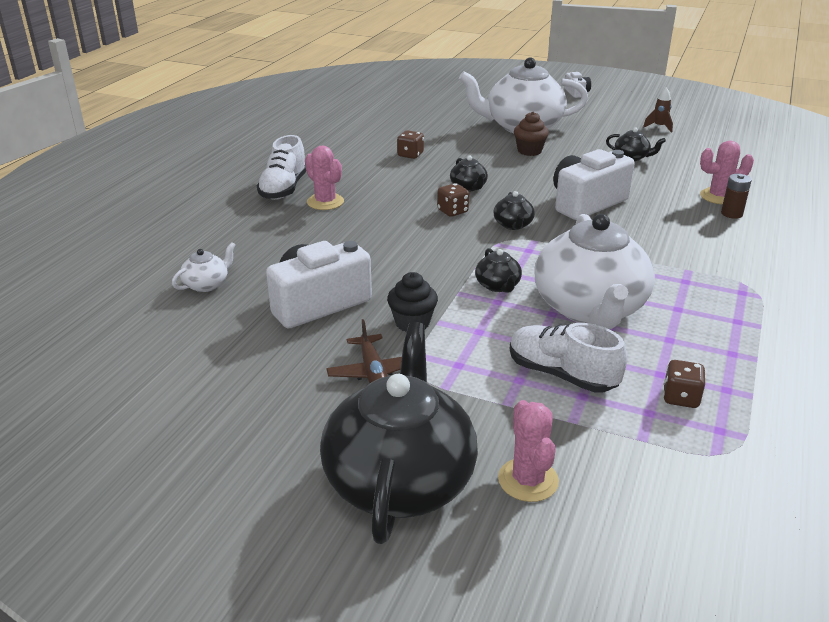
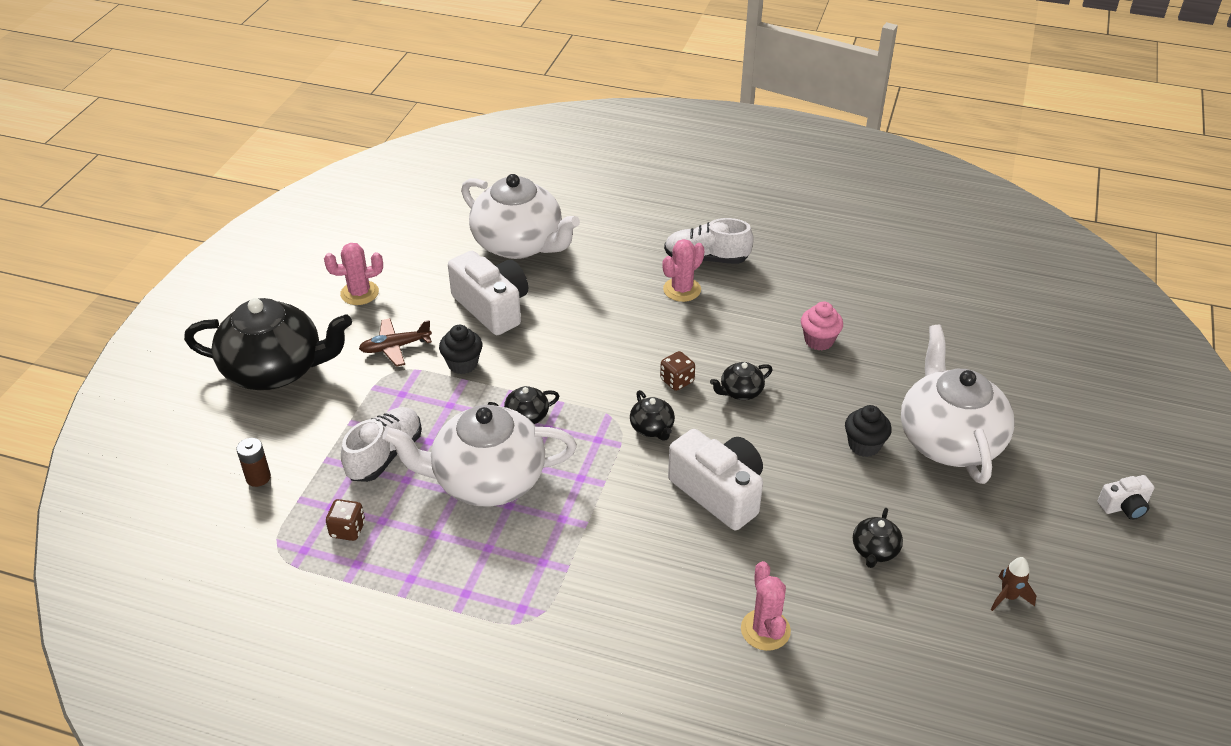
camera: 85 degrees right, 10 degrees up
white teapot [172,242,236,292] -> white teapot [461,174,580,259], size x2.40
brown dice [397,130,424,159] -> pink cupcake [801,302,843,350]
black teapot [493,191,535,230] -> black teapot turned 105 degrees counterclockwise [630,390,675,441]
pink cactus [498,400,559,502] -> pink cactus moved to [324,243,383,305]
brown cupcake [514,112,549,156] -> black cupcake [845,405,892,457]
brown battery [721,174,752,219] -> brown battery moved to [236,438,271,487]

